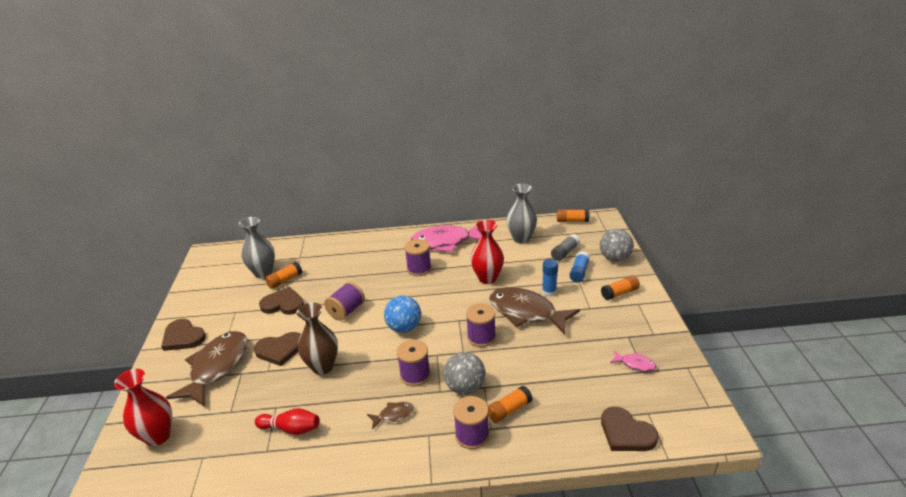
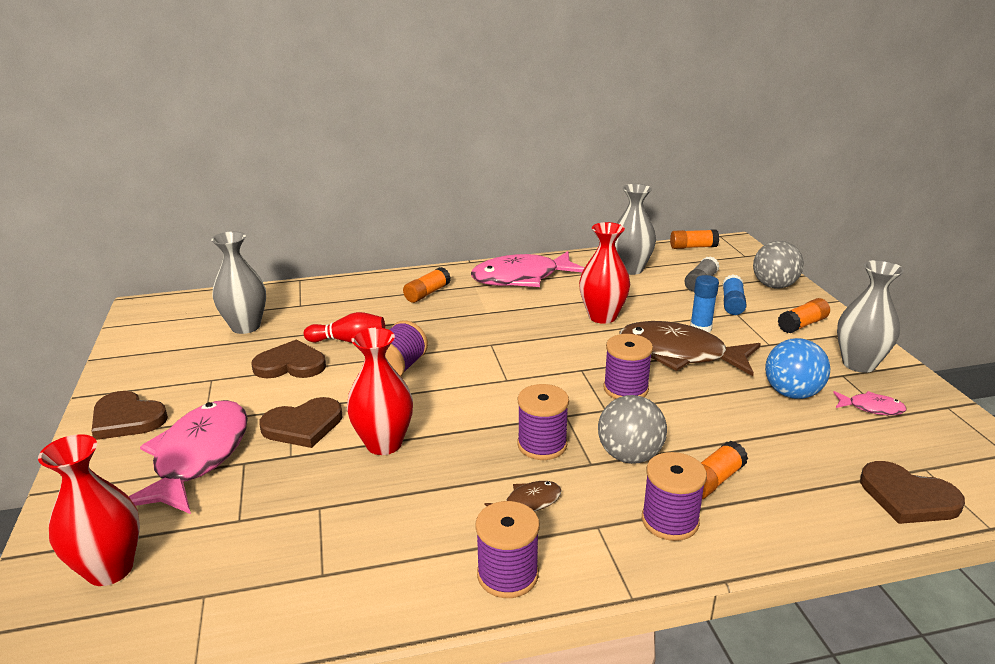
camera: 10 degrees left, 5 degrees down
brown fish [166,331,247,406] -> pink fish [129,400,248,514]
red bowling pin [255,408,319,435] -> red bowling pin moved to [304,312,385,343]
orange glue stick [265,262,302,289] -> orange glue stick moved to [403,267,451,303]
brown vase [297,302,338,375] -> red vase [347,327,413,455]
blue ball [384,296,421,333] -> blue ball moved to [765,338,830,399]
purple spool [404,239,432,276] -> purple spool moved to [475,501,540,598]
none -> grey vase [837,260,904,373]

